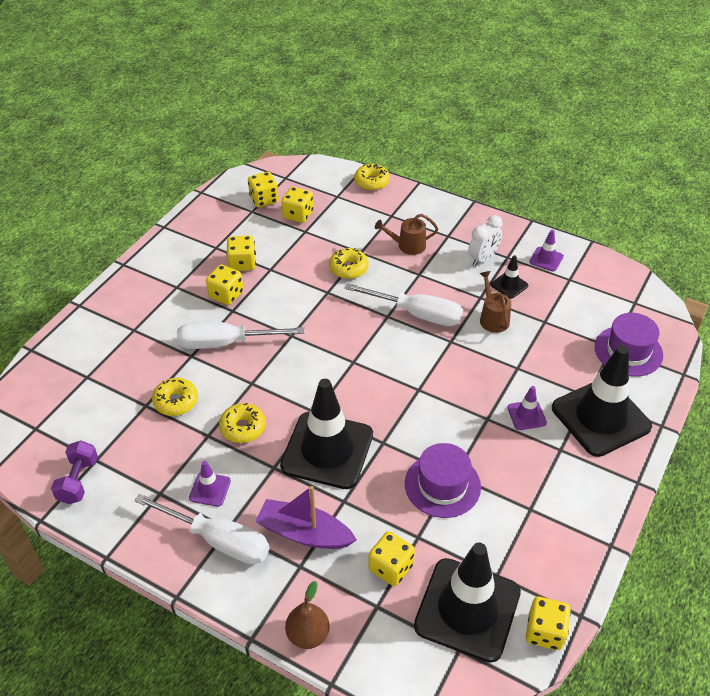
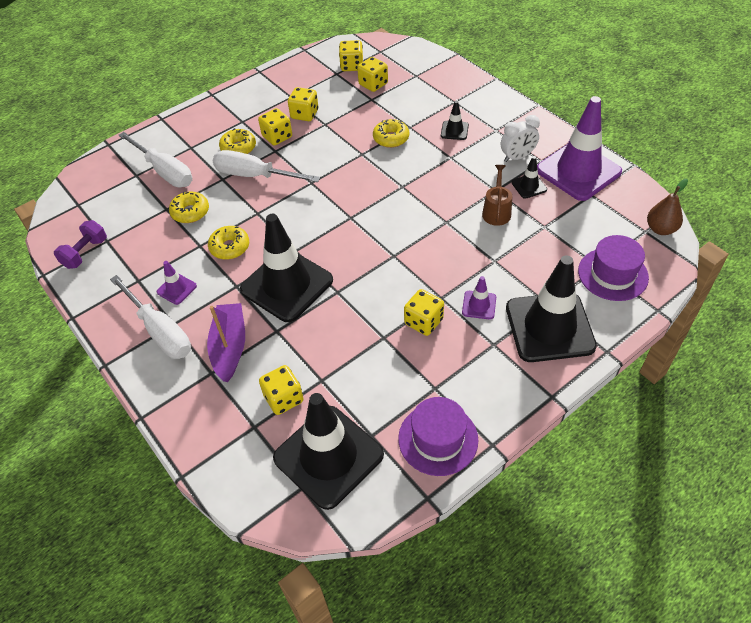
camera: 25 degrees right, 5 degrees up
purple boat [255,486,357,549] -> purple boat turned 45 degrees clockwise [207,303,245,382]
brown pear [285,581,330,649] -> brown pear moved to [647,179,688,235]
white screwdriver [344,283,463,326] -> white screwdriver moved to [119,132,192,187]
yellow donut [354,164,390,191] -> yellow donut moved to [219,128,256,154]
brown watering can [375,214,438,255] -> black traffic cone [441,101,469,140]
purple hat [405,443,481,518] -> purple hat moved to [398,397,478,476]
yellow dice [526,597,571,650] -> yellow dice moved to [404,289,444,336]
purple traffic cone [529,230,564,272] -> purple traffic cone [537,96,622,201], size x2.33

